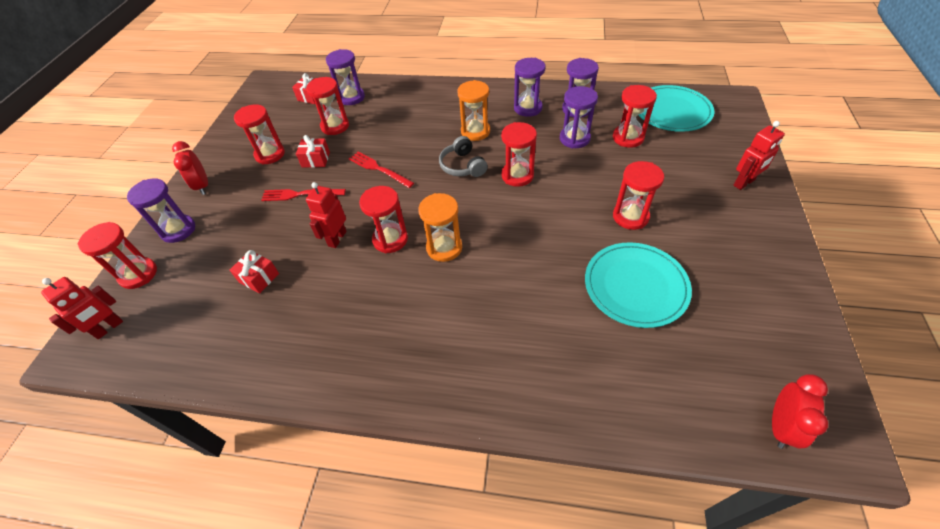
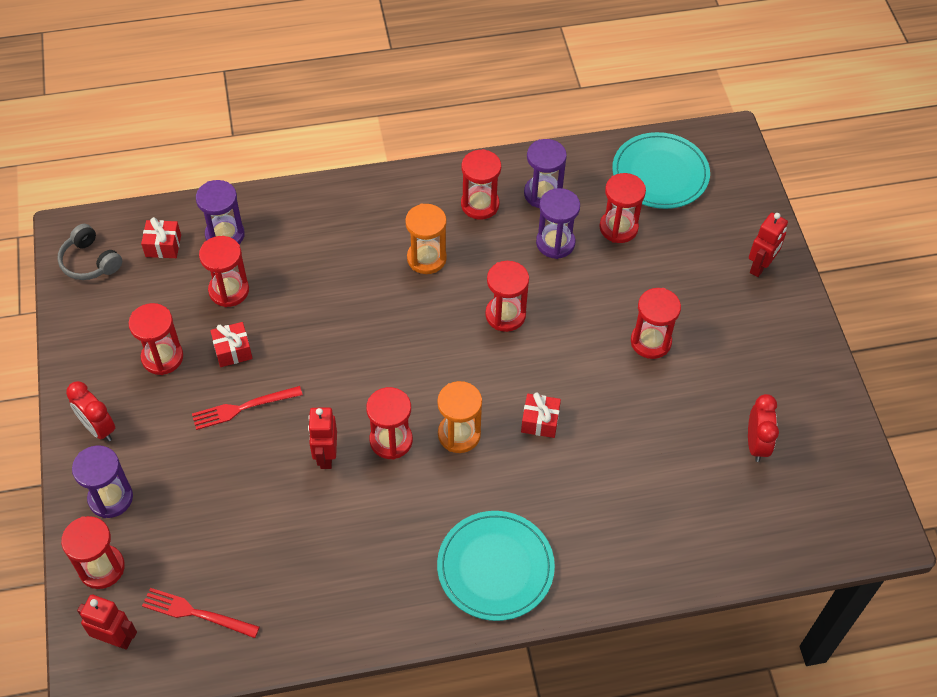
camera: 25 degrees left, 5 degrees up
red robot [41,277,123,339] -> red robot turned 90 degrees counterclockwise [77,595,137,650]
red gift [230,250,279,294] -> red gift moved to [521,392,561,438]
red fork [349,152,414,188] -> red fork moved to [142,588,260,638]
grey headphones [439,136,488,177] -> grey headphones moved to [57,224,122,280]
purple hourglass [514,58,545,117] -> red hourglass [461,149,501,219]
turquoise plate [585,242,692,328] -> turquoise plate moved to [437,511,555,621]
red clock [772,374,828,449] -> red clock moved to [748,394,779,462]

